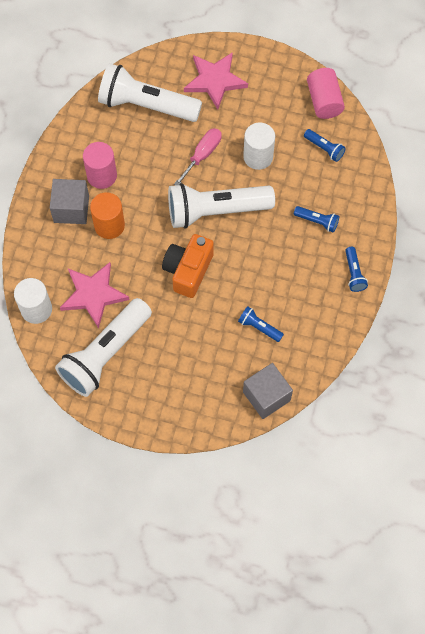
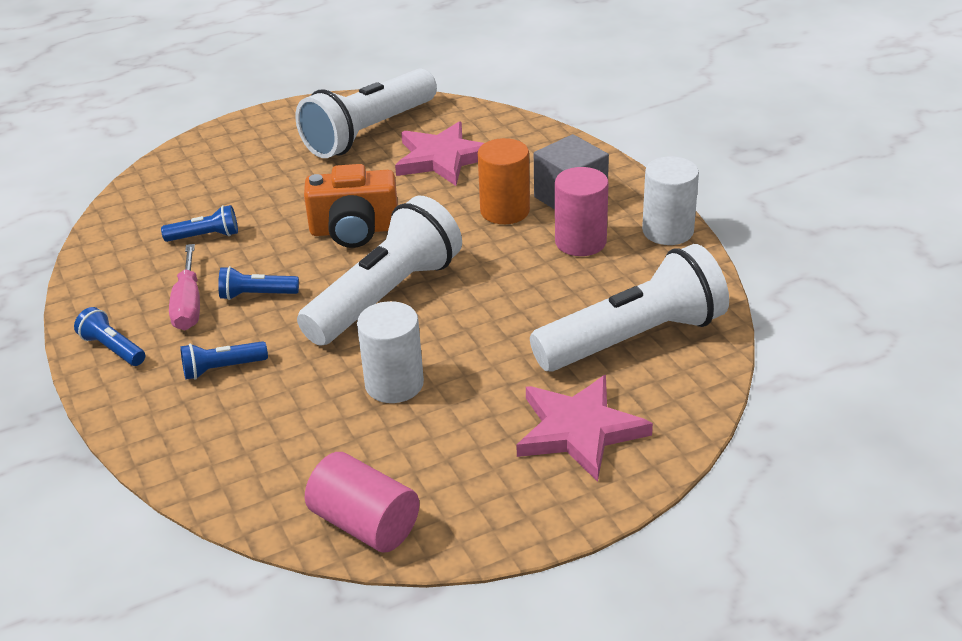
camera: 140 degrees right, 30 degrees down
white cylinder [14,278,52,324] -> white cylinder moved to [642,156,699,245]
white flashlight [55,298,152,397] -> white flashlight turned 135 degrees counterclockwise [295,69,437,158]
orange camera [162,234,214,298] -> orange camera turned 105 degrees clockwise [304,164,398,248]
pink screwdriver [174,128,222,185] -> pink screwdriver moved to [169,244,200,330]
grey cube [243,363,293,419] -> none
blue flashlight [304,129,346,162] -> blue flashlight moved to [218,266,299,300]

